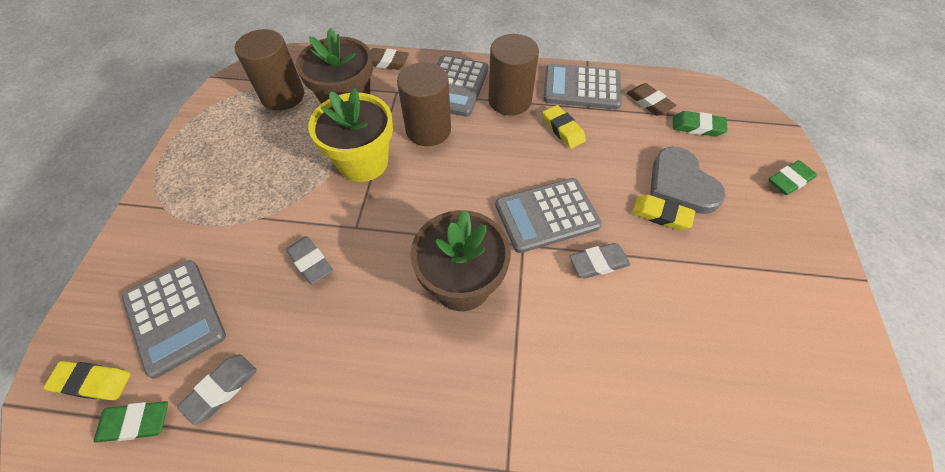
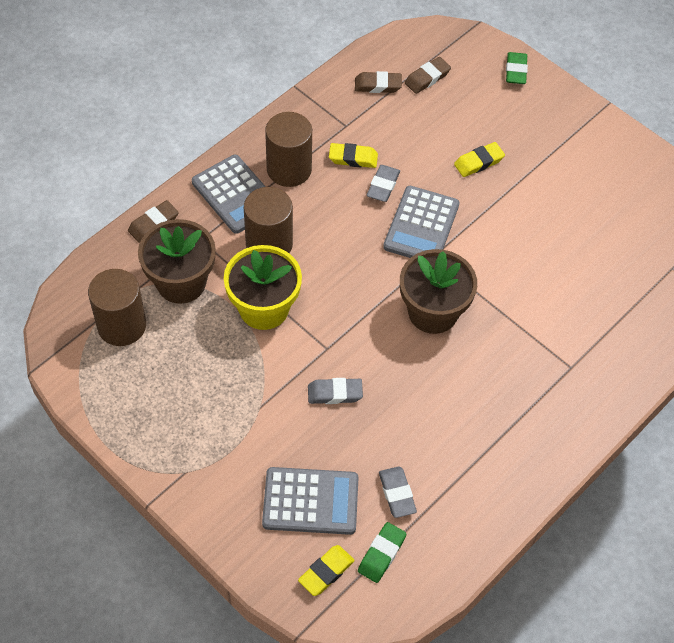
camera: 55 degrees left, 0 degrees up
grey calculator [543,64,622,109] -> none
grey eraser [569,243,630,278] -> grey eraser moved to [367,165,400,202]
grey heart [650,147,726,214] -> none
green eraser [673,111,728,137] -> brown eraser [405,57,451,94]

